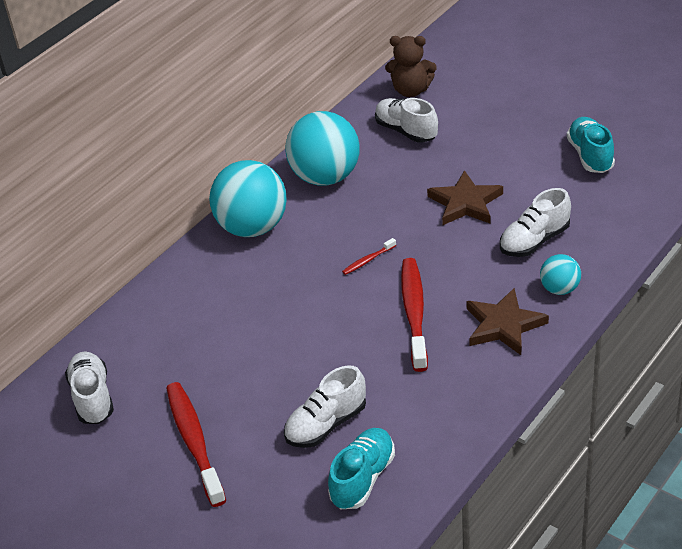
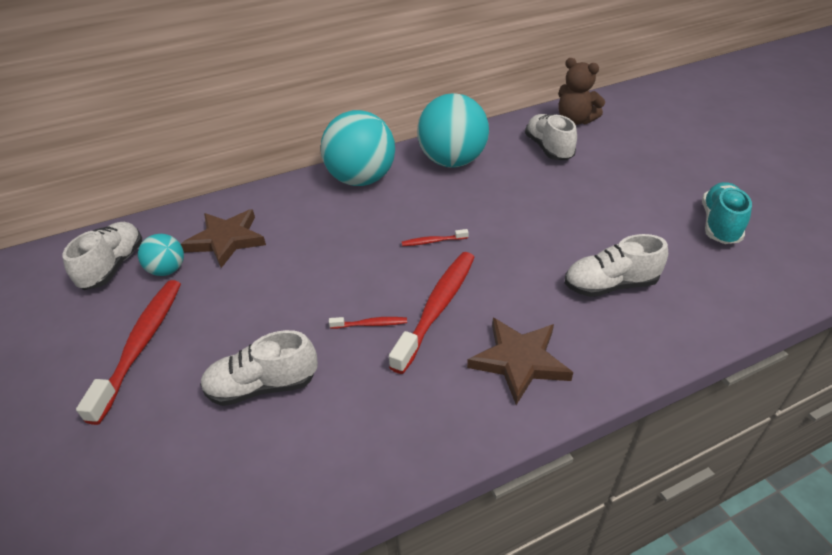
camera: 25 degrees right, 0 degrees up
turquoise shoe [328,428,395,509] -> none
brown star [427,170,503,225] -> brown star moved to [181,209,266,268]
turquoise ball [540,254,581,295] -> turquoise ball moved to [138,234,184,276]
none -> red toothbrush [329,317,407,329]

